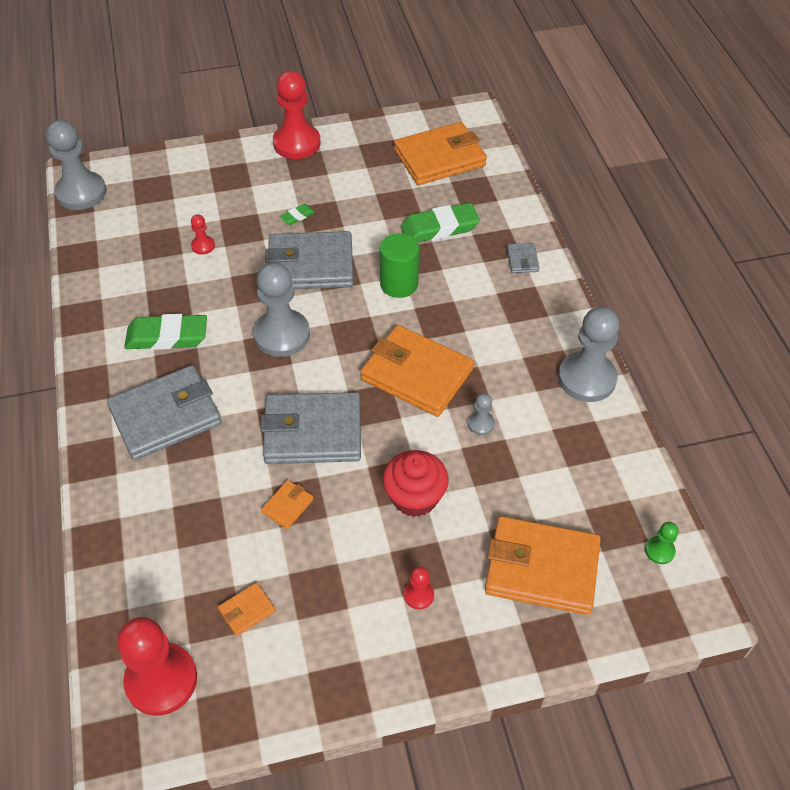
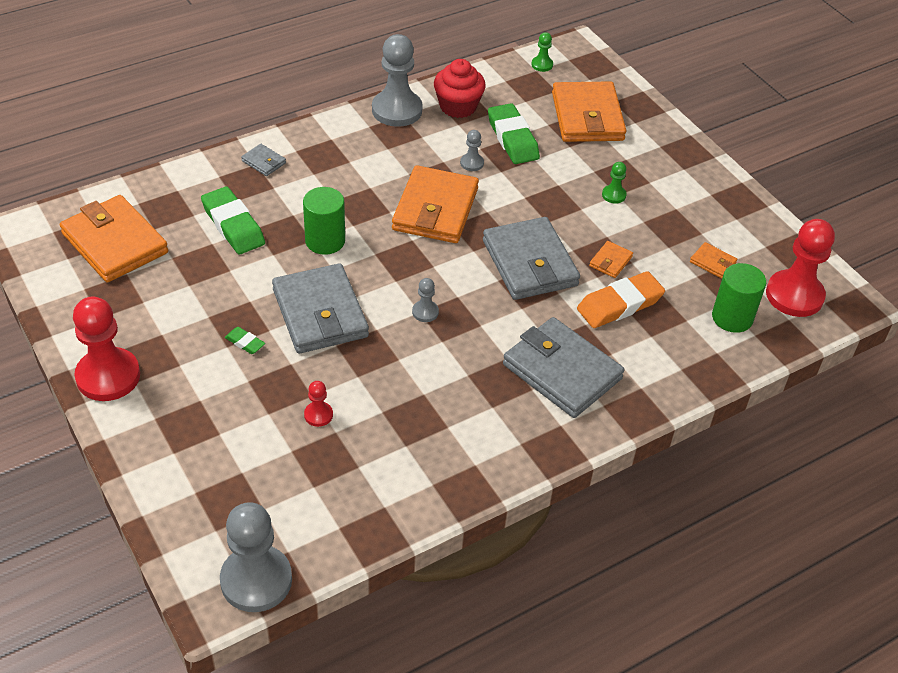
camera: 110 degrees left, 5 degrees down
green eraser [125,314,207,350] -> green eraser moved to [488,103,540,164]
grey pawn [253,262,310,357] -> grey pawn [412,278,439,322], size x0.45
orange wallet [261,480,314,529] -> orange wallet turned 75 degrees counterclockwise [589,241,633,278]
red cupcake [382,450,448,517] -> red cupcake moved to [434,59,486,118]
red pawn [404,567,434,609] -> none
grey wallet [507,243,539,273] -> grey wallet turned 60 degrees clockwise [241,144,286,176]
none -> orange eraser [577,271,665,328]
none -> green pawn [602,162,627,204]
none -> green cylinder [712,263,766,333]

